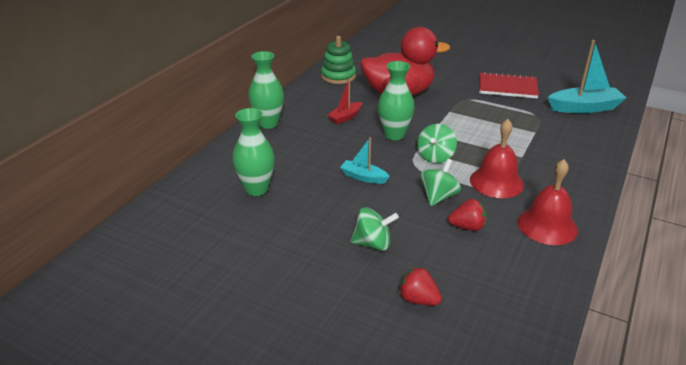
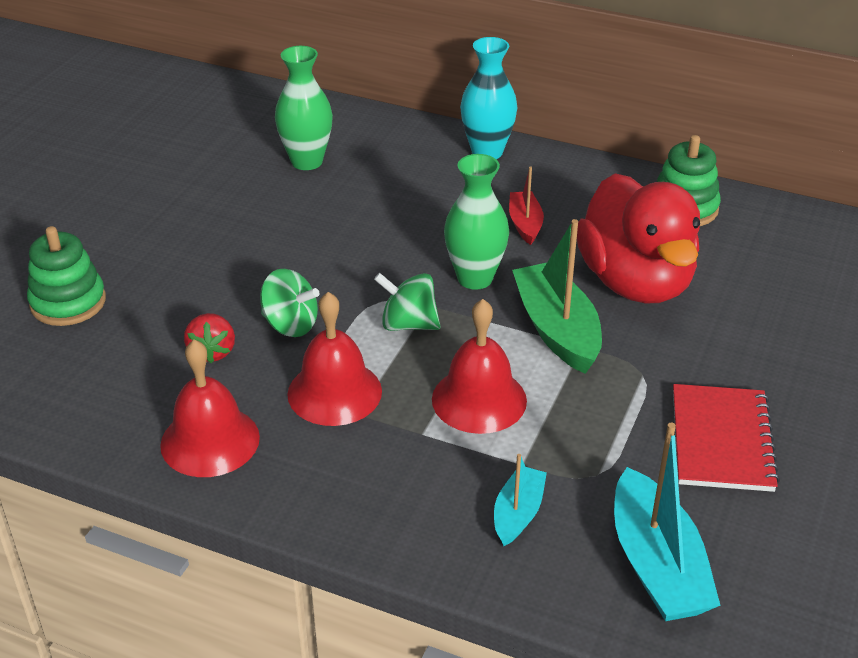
camera: 85 degrees right, 5 degrees up
green vase [248,51,284,129] -> turquoise vase [460,37,518,159]
red boat [327,78,362,124] -> red boat turned 45 degrees clockwise [509,166,544,245]
turquoise boat [340,137,390,184] -> turquoise boat moved to [494,454,547,546]
green spinning top [350,207,399,251] -> none
red strawberry [399,267,442,305] -> green stacking toy [27,226,106,326]
none -> red bell [432,299,527,434]
none -> green boat [512,219,602,374]

